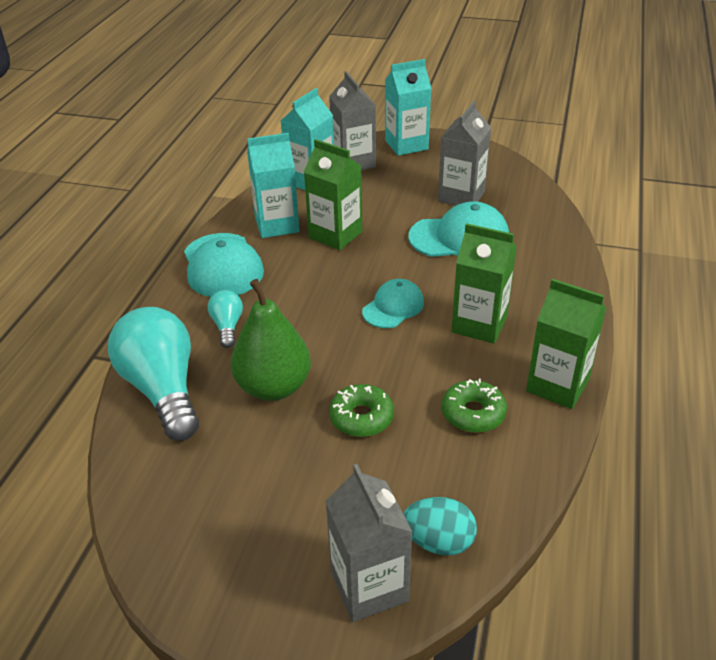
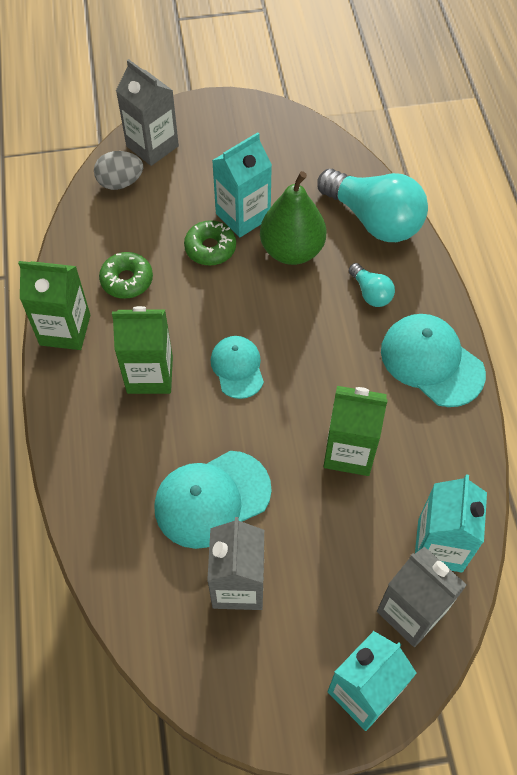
camera: 155 degrees right, 20 degrees up
turquoise carton [247,133,300,238] -> turquoise carton moved to [212,132,272,237]
turquoise cap [362,279,424,328] -> turquoise cap turned 150 degrees clockwise [211,336,264,399]
turquoise egg [403,497,477,555] -> grey egg [94,151,143,190]

